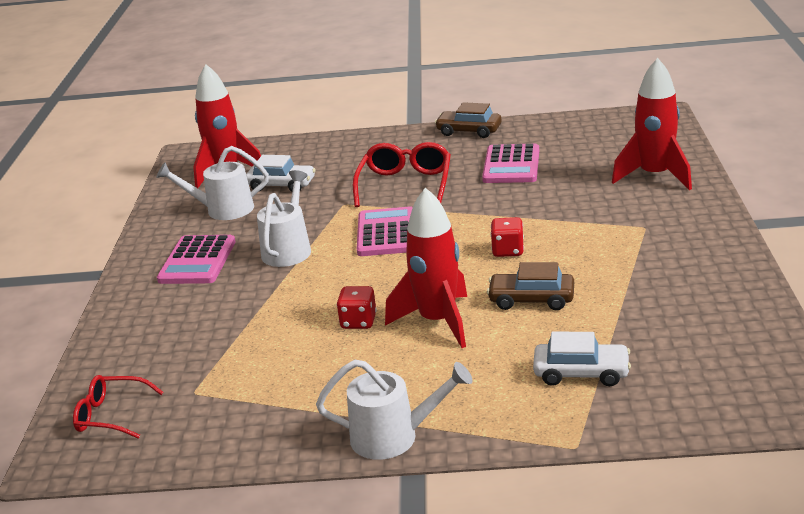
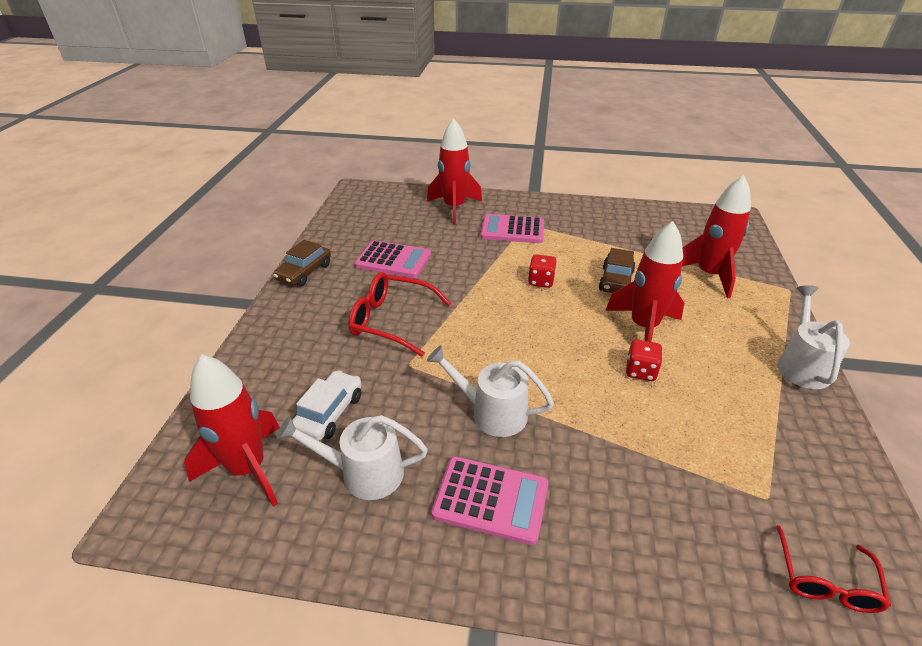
camera: 85 degrees left, 10 degrees up
white watering can [156,146,269,220] -> white watering can turned 90 degrees clockwise [277,415,428,500]
pink calculator [357,206,413,256] -> pink calculator moved to [481,214,544,243]
white car [533,332,631,386] -> red rocket [682,175,751,299]

